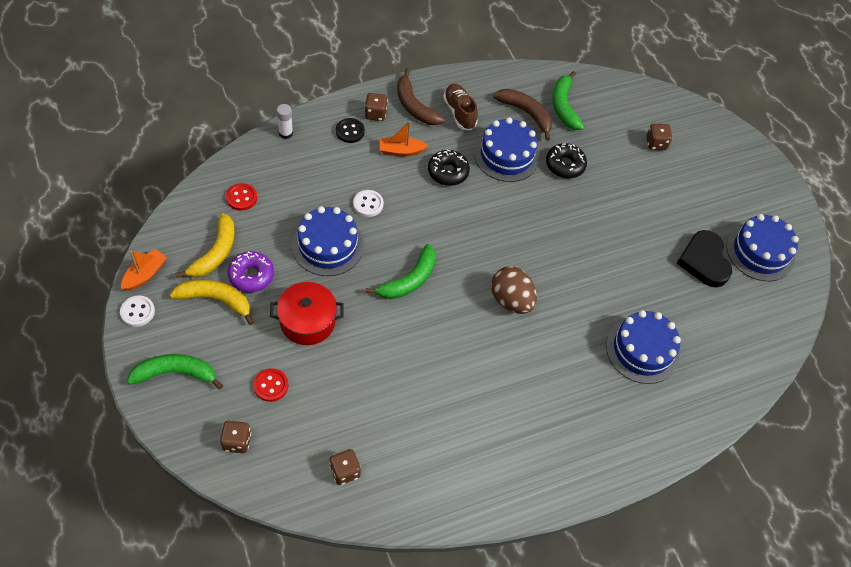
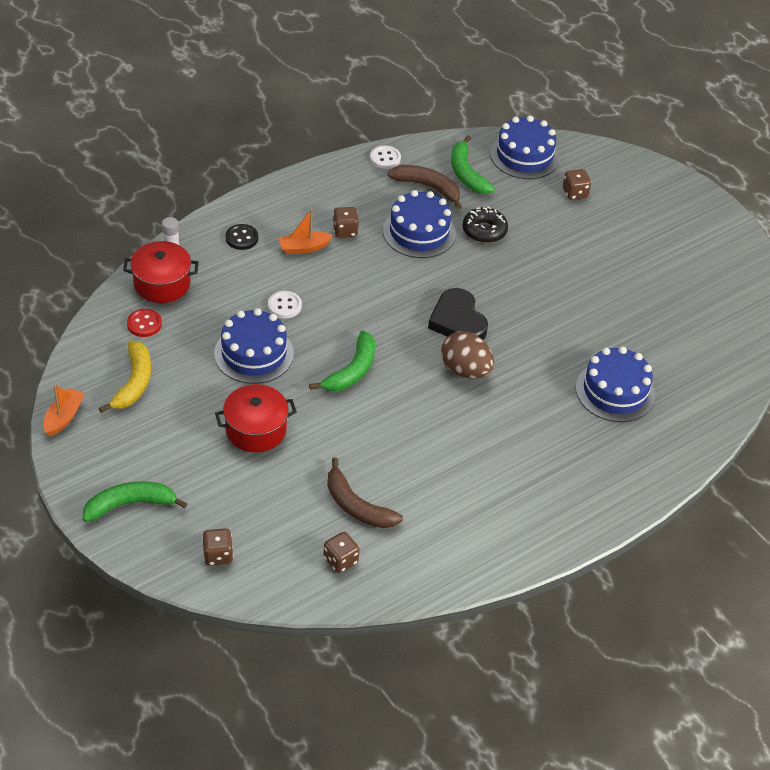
camera: 10 degrees left, 10 degrees down
white button [120,296,155,327] -> white button moved to [370,145,401,169]
yellow banana [170,279,254,325] -> none
purple donut [228,251,274,292] -> none
red button [253,368,288,402] -> none
brown dice [364,93,388,121] -> brown dice moved to [333,207,359,238]
brown banana [397,69,445,125] -> brown banana moved to [327,457,403,528]
black donut [428,149,470,186] -> none
brown shoe [443,84,478,130] -> none
black heart [676,230,732,287] -> black heart moved to [428,288,488,340]
blue cake [727,214,799,281] -> blue cake moved to [490,116,560,179]
none -> red pot [123,241,199,303]

